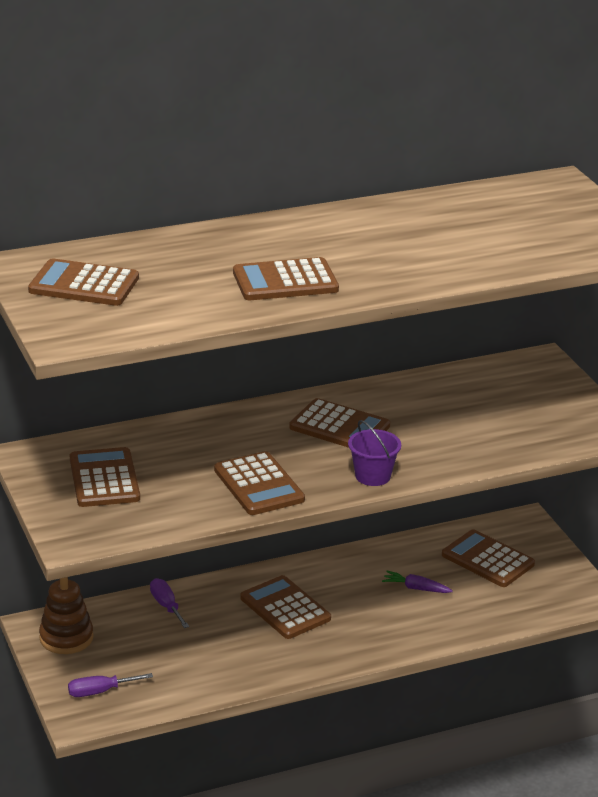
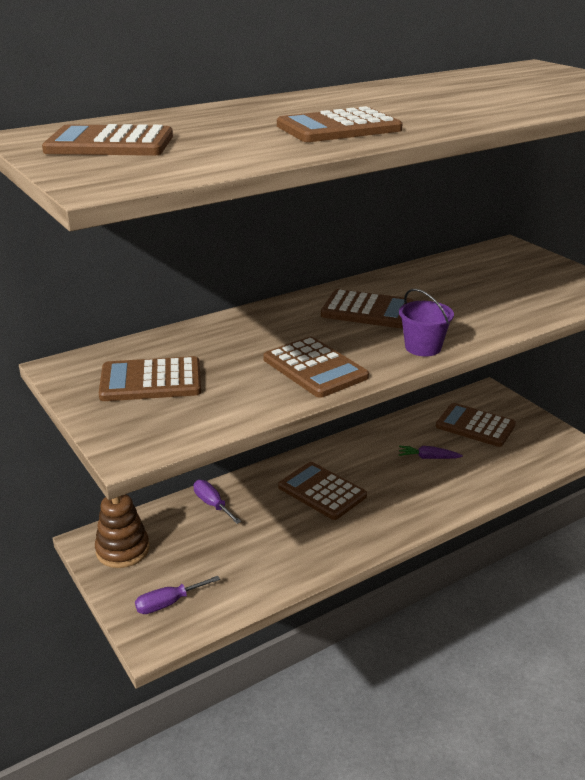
camera: 10 degrees left, 0 degrees up
brown calculator [70,447,140,507] -> brown calculator turned 75 degrees counterclockwise [99,356,201,401]

